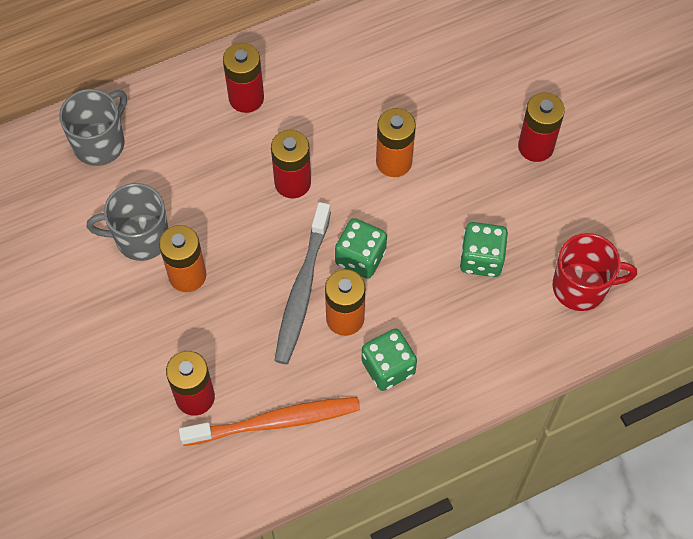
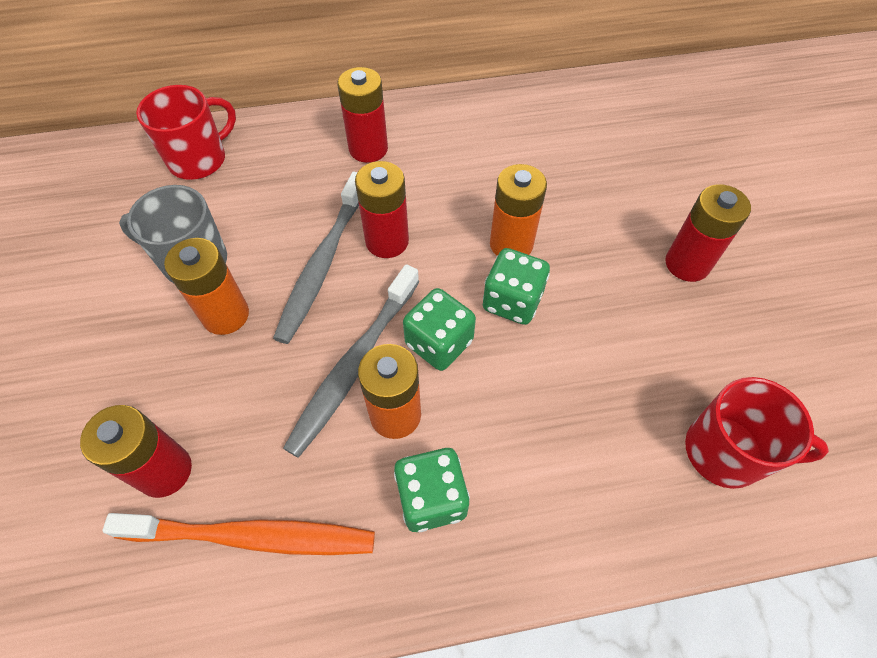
camera: 15 degrees right, 5 degrees down
grey mug [59,89,127,166] -> red mug [136,85,236,180]
green dice [460,222,508,277] -> green dice moved to [483,248,550,325]
none -> grey toothbrush [273,172,359,344]

